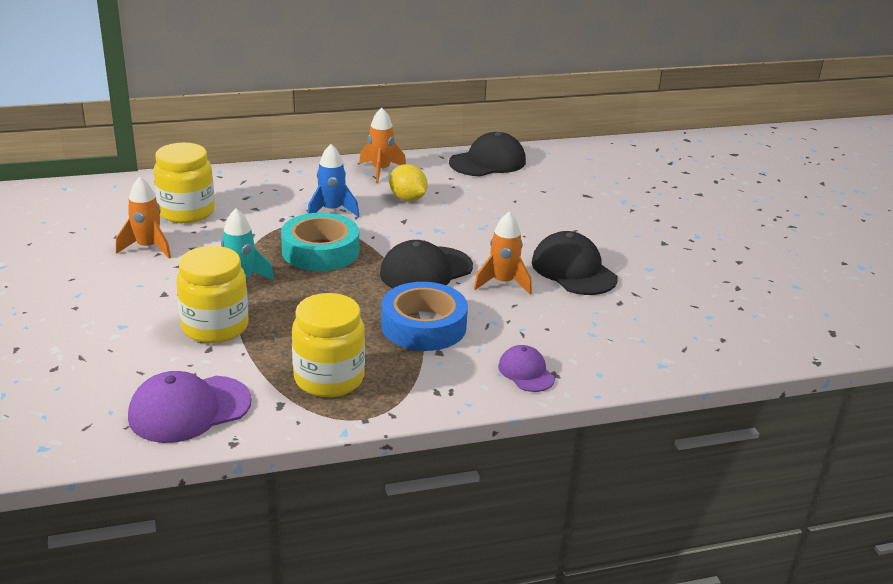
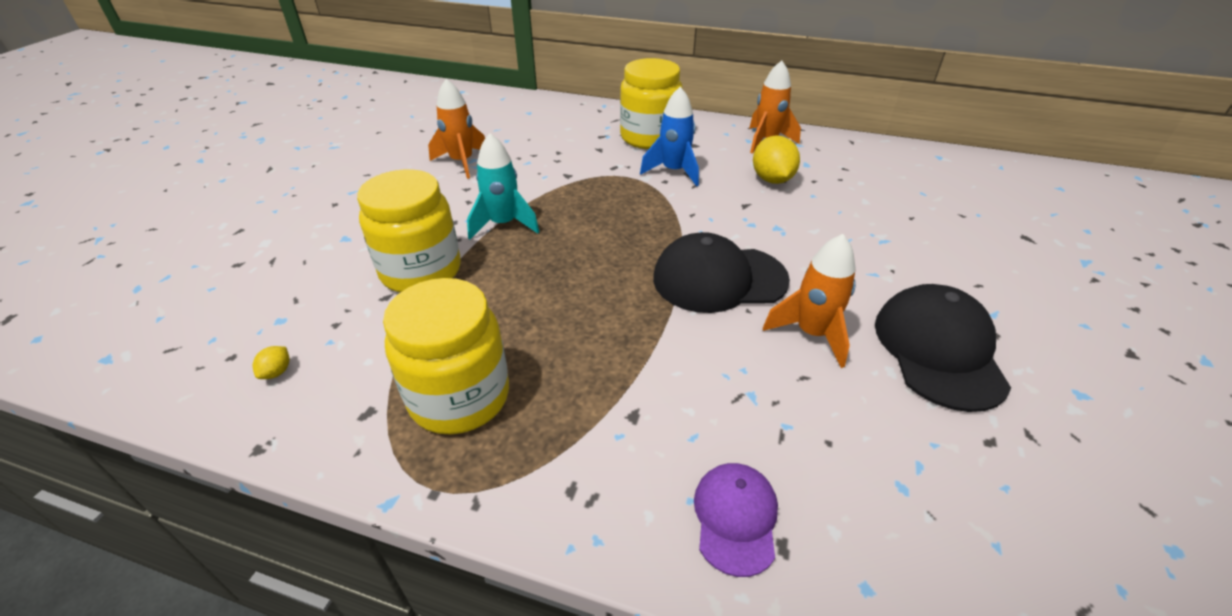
camera: 35 degrees right, 10 degrees up
purple cap [128,371,252,443] -> yellow lemon [253,346,289,379]
yellow jar [153,143,215,223] -> yellow jar moved to [620,58,683,149]
turquoise tape [281,213,359,271] -> none
blue tape [381,282,468,351] -> none
black cap [449,132,526,176] -> none

